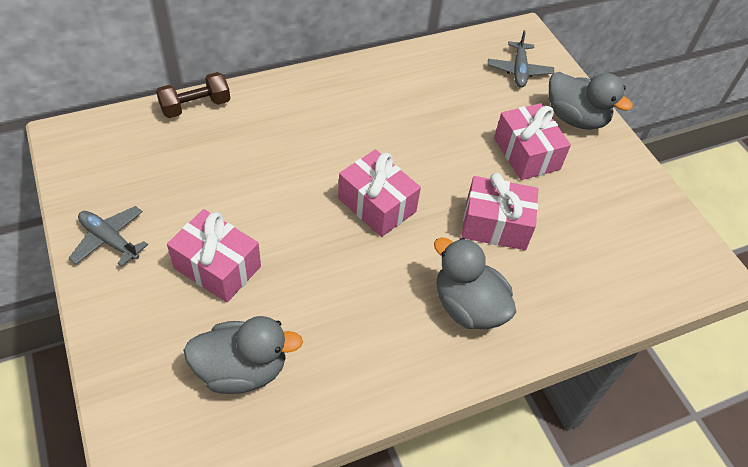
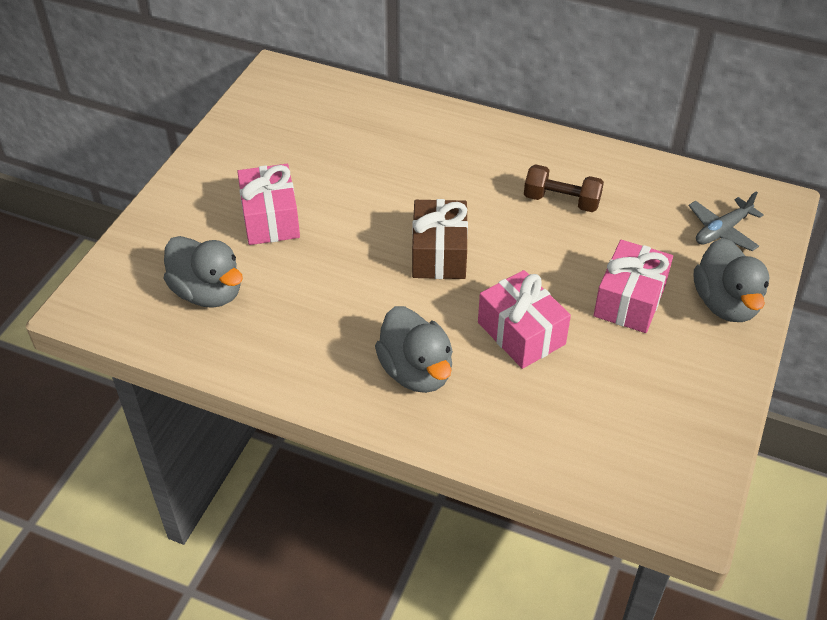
camera: 50 degrees right, 5 degrees down
grey plane [69,206,148,267] -> none
brown dumbbell [156,72,230,118] -> brown dumbbell moved to [524,164,604,212]
pink gift [338,150,421,237] -> brown gift [412,199,468,279]
grey duck [434,237,516,329] -> grey duck turned 150 degrees clockwise [375,306,453,393]

